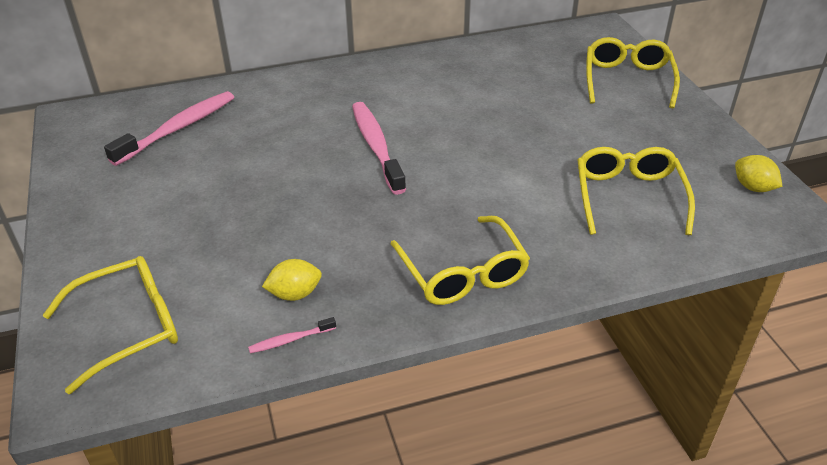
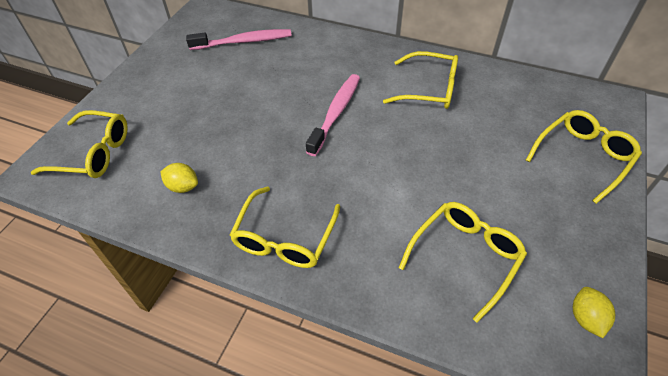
camera: 40 degrees right, 10 degrees up
pink toothbrush [248,317,336,353] -> none
none -> yellow glasses [383,51,458,109]

